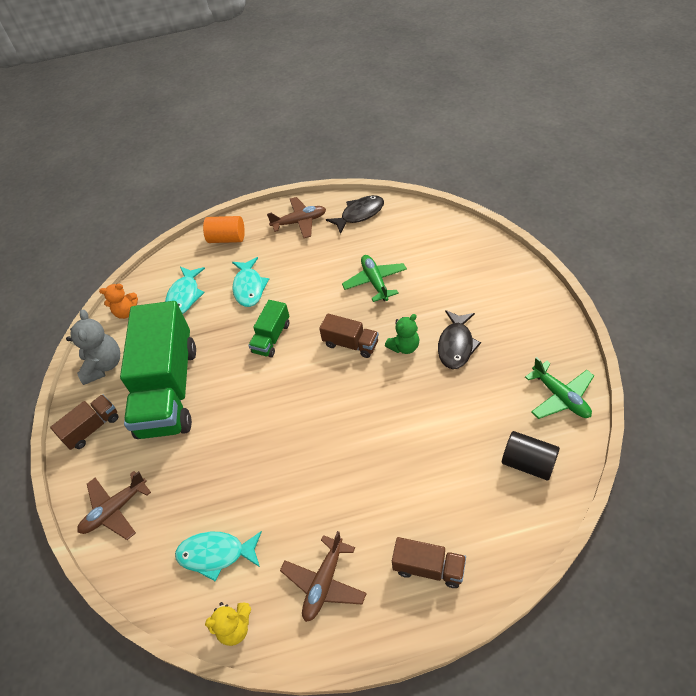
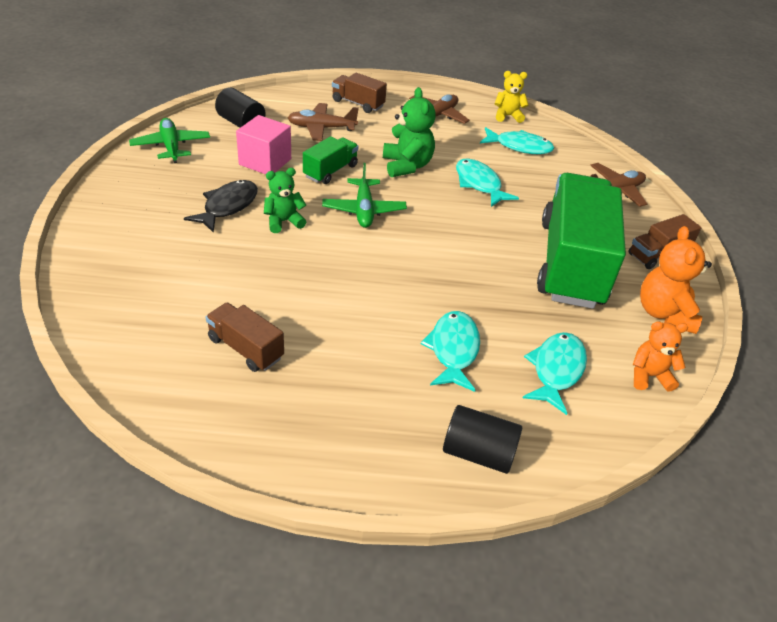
camera: 175 degrees left, 10 degrees down
grey teddy bear [66,310,120,385] -> orange teddy bear [640,226,712,334]
orange cylinder [203,216,245,243] -> black cylinder [443,405,522,474]
green truck [248,300,289,358] -> green truck moved to [303,136,359,184]
brown plane [267,197,326,238] -> brown plane moved to [288,103,359,141]
brown truck [319,313,379,358] -> brown truck moved to [205,302,284,372]
black fish [326,195,384,234] -> none
green plane [342,255,407,302] -> green plane moved to [322,163,407,228]
none -> pink cube [236,115,291,174]
none -> green teddy bear [383,87,436,177]
none -> turquoise fish [456,158,519,207]

